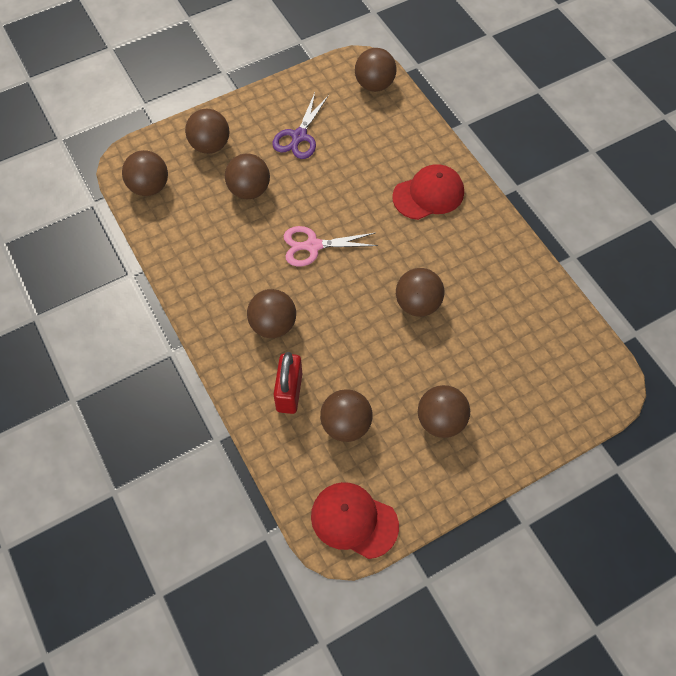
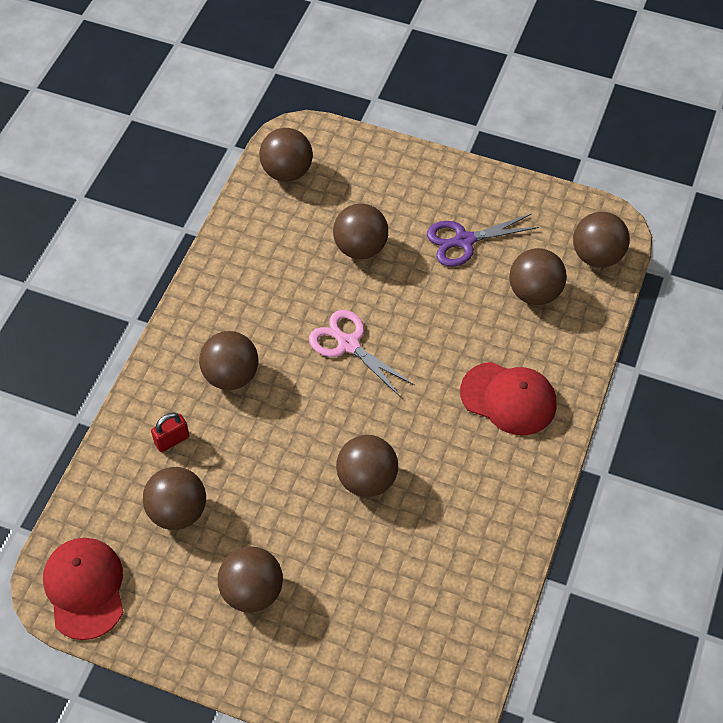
camera: 50 degrees right, 5 degrees down
brown ball [185,109,229,154] -> brown ball moved to [509,248,567,305]
red padlock [273,352,302,414] -> red padlock [151,413,190,452], size x0.60

